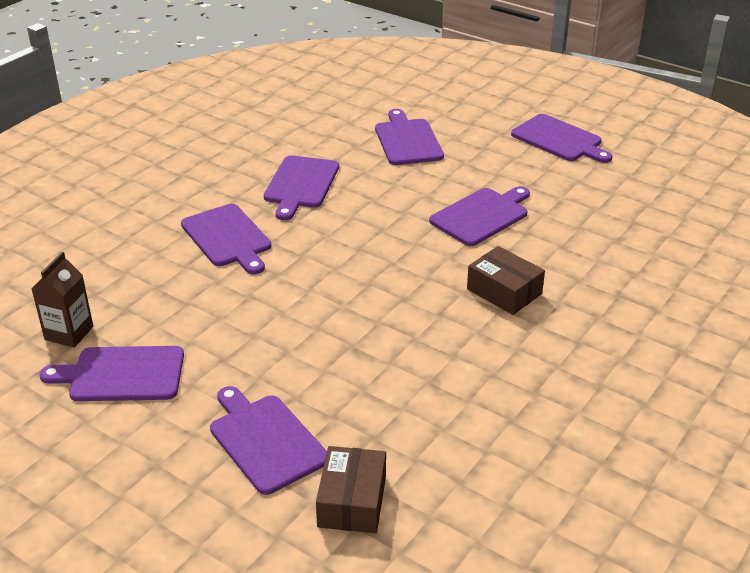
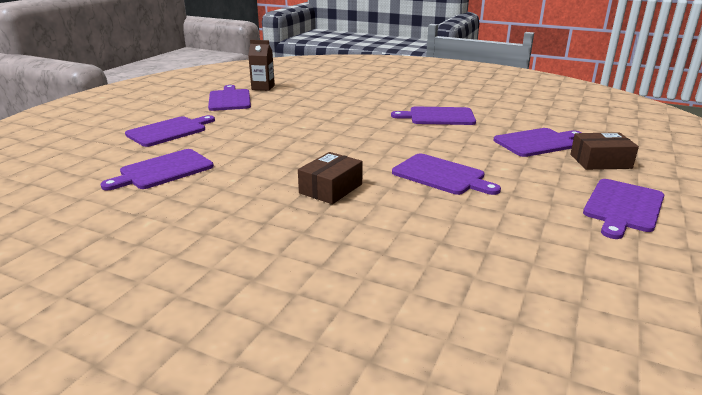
camera: 80 degrees right, 10 degrees down
purple cutting board [181,204,271,274] -> purple cutting board moved to [100,149,214,190]
brown box [316,446,386,533] -> brown box moved to [570,132,639,170]

